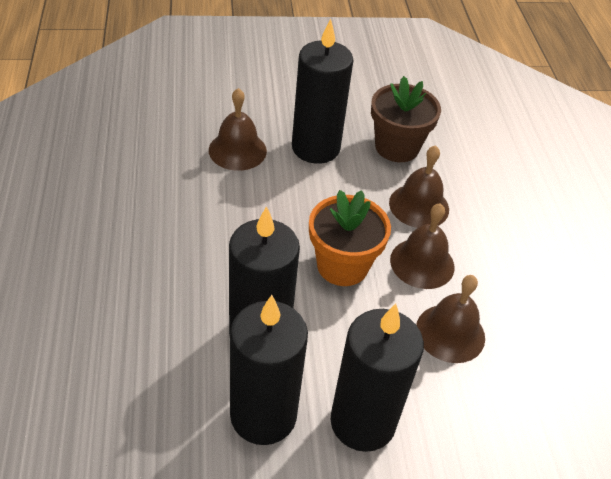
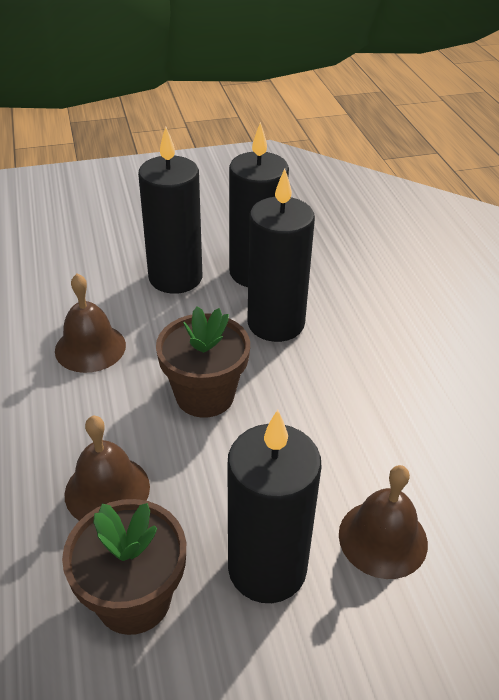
camera: 175 degrees right, 5 degrees down
orange flower pot [309,190,391,286] -> brown flower pot [156,306,250,417]
brown bell [390,203,454,289] -> none

